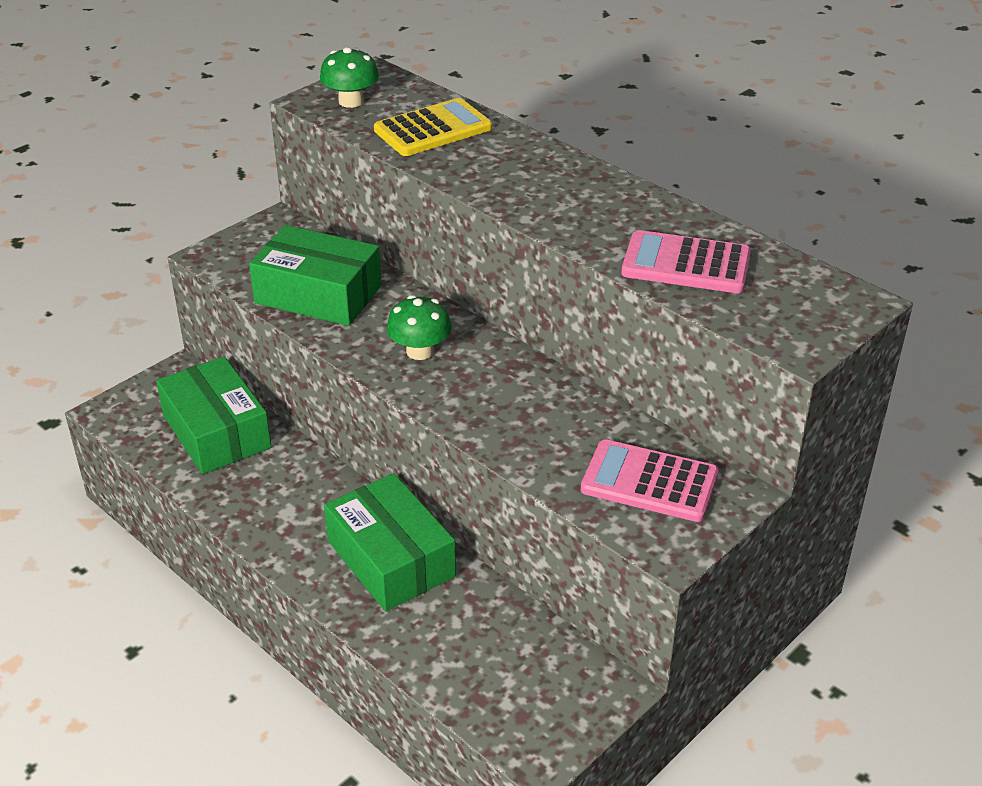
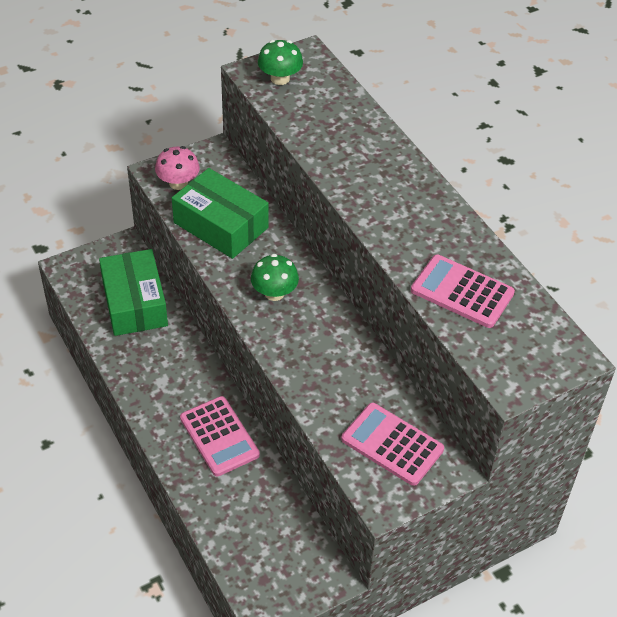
camera: 15 degrees right, 10 degrees up
green box [324,473,456,611] -> pink calculator [180,396,260,476]
yellow calculator [374,98,492,156] -> none
none -> pink mushroom [155,146,200,190]

